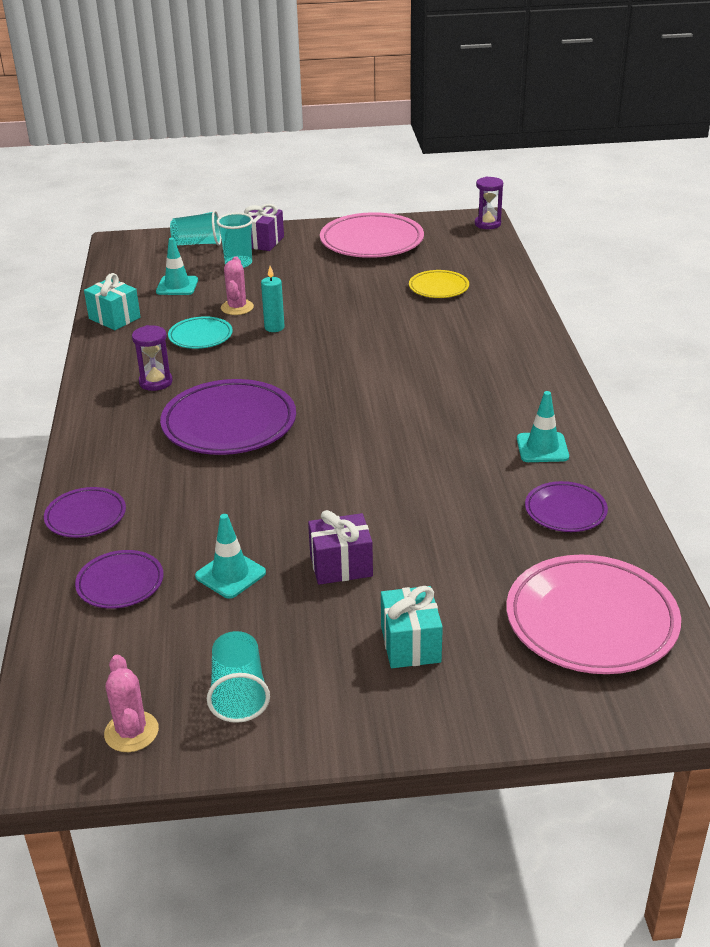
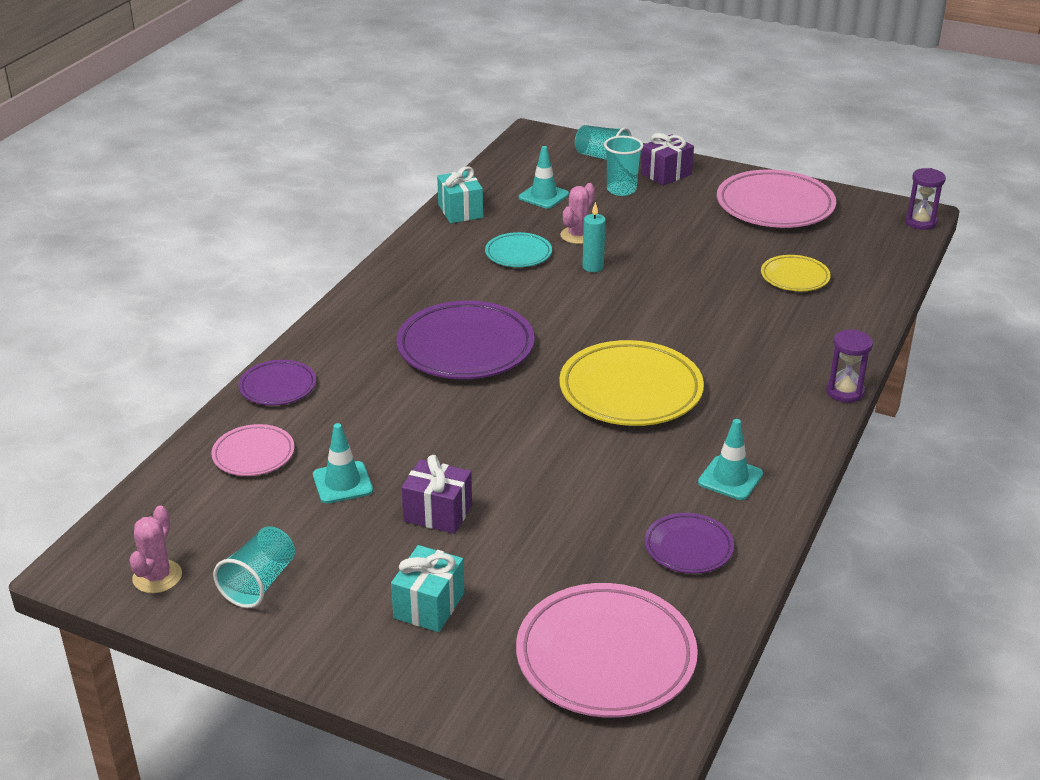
camera: 30 degrees right, 0 degrees up
purple plate [75,550,164,609] -> pink plate [211,424,295,476]
purple hourglass [132,325,172,391] -> purple hourglass moved to [826,329,873,403]
none -> yellow plate [559,340,704,426]

